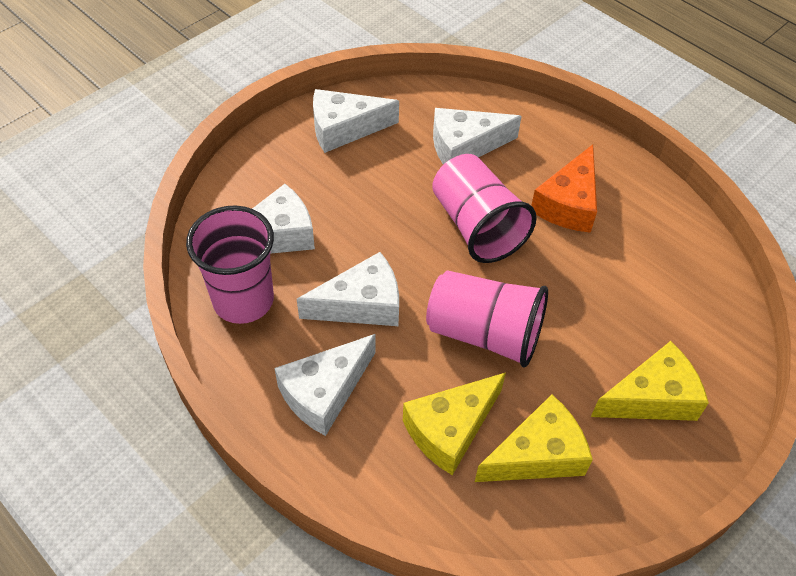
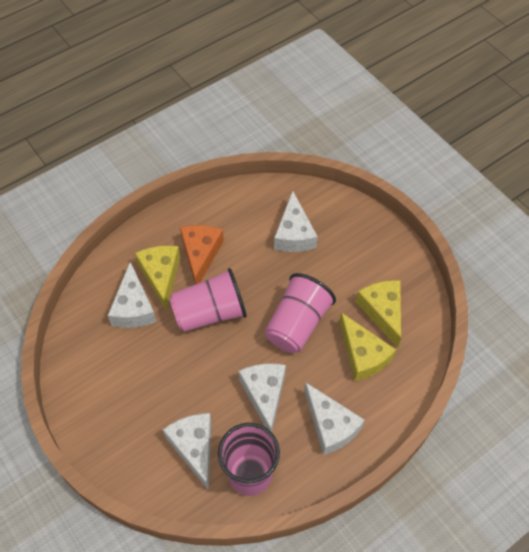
camera: 80 degrees left, 5 degrees up
white cheese [313,89,399,153] -> white cheese moved to [274,191,318,252]
orange cheese [531,144,597,233] -> orange cheese turned 120 degrees counterclockwise [180,225,224,285]
yellow cheese [591,341,709,421] -> yellow cheese moved to [135,246,181,310]

